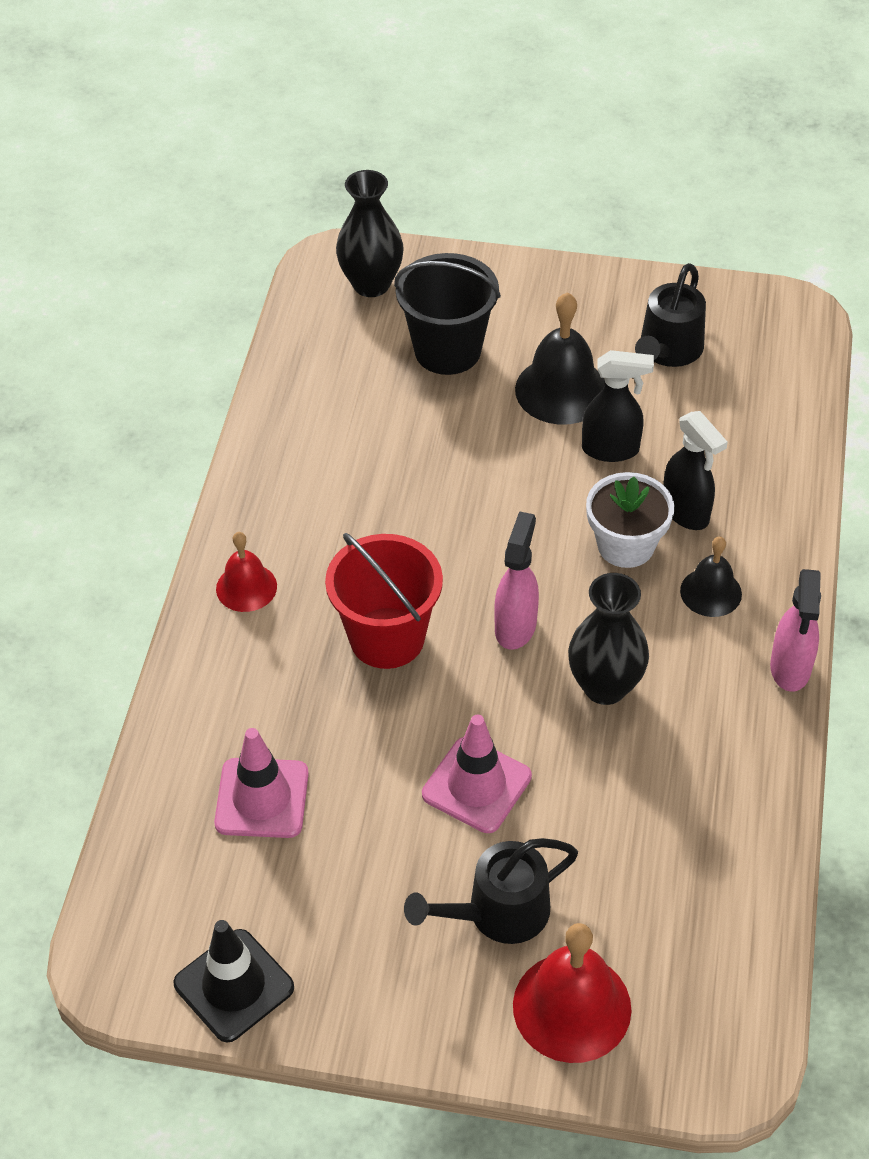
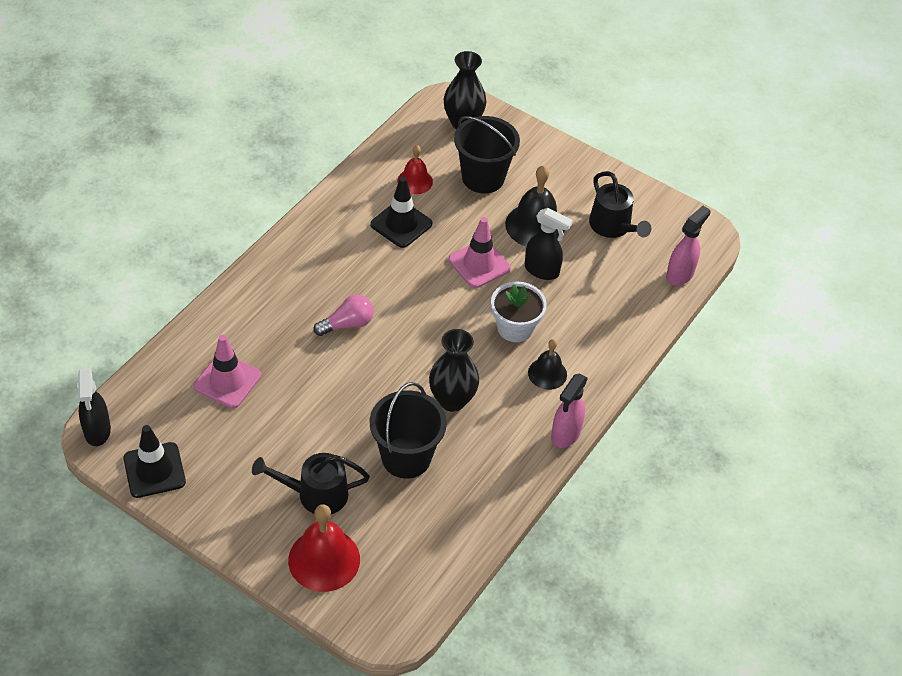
camera: 20 degrees right, 0 degrees up
red bell [216,532,277,612] -> red bell moved to [397,145,433,194]
red bucket [325,533,443,669] -> pink light bulb [313,294,374,336]
pink traffic cone [422,715,532,833] -> pink traffic cone moved to [448,217,511,288]
pink spray bottle [494,511,539,650] -> pink spray bottle moved to [666,206,710,286]
black watering can [635,263,706,367] -> black watering can turned 75 degrees counterclockwise [589,171,651,238]
black spray bottle [663,411,728,530] -> black spray bottle moved to [77,368,111,446]
none -> black traffic cone [370,177,432,248]
none -> black bucket [370,382,447,479]

